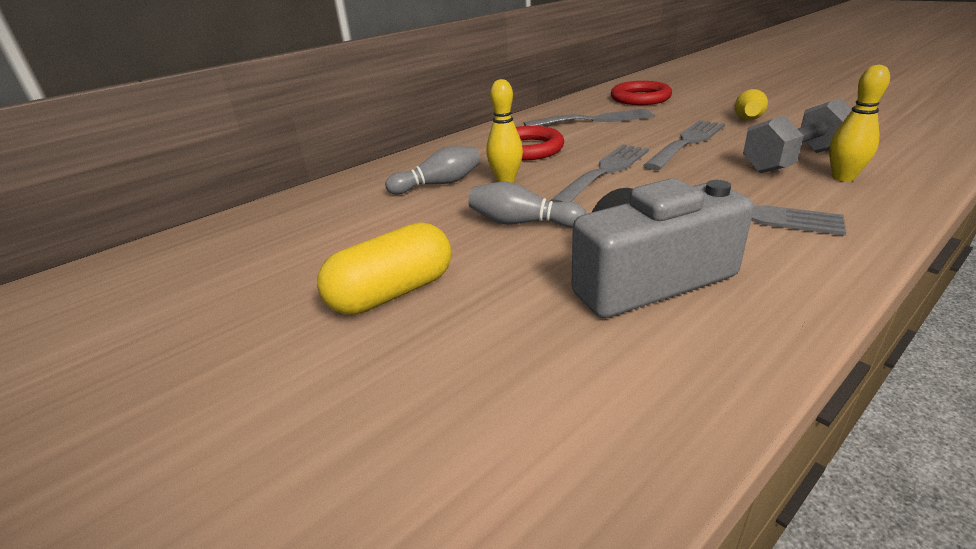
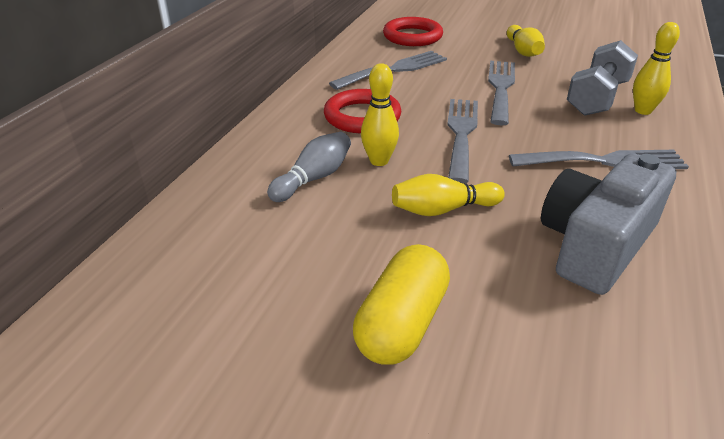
camera: 30 degrees left, 5 degrees up
grey bowling pin [469,182,586,227] -> yellow bowling pin [392,174,505,216]

